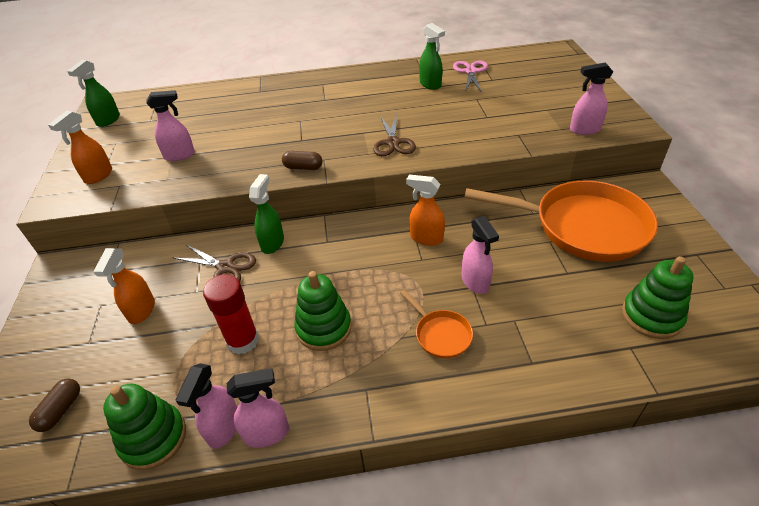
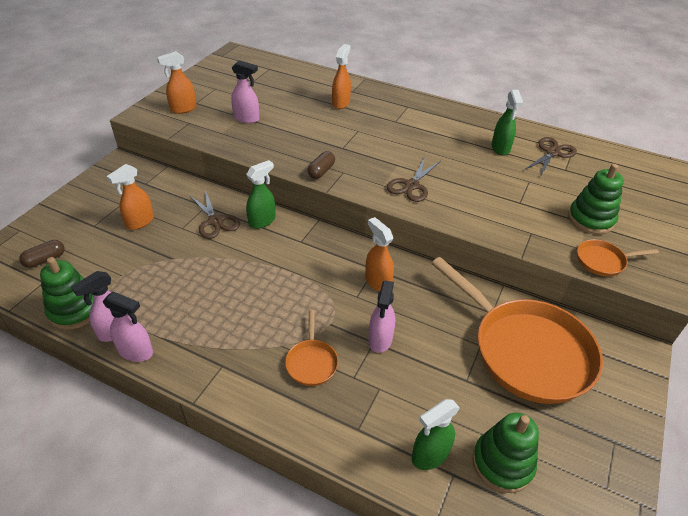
camera: 30 degrees right, 0 degrees up
green spray bottle [67,60,120,127] -> green spray bottle moved to [412,399,460,470]
red glue stick [203,274,259,355] -> none
brown capsule [282,151,323,170] -> brown capsule turned 75 degrees clockwise [307,151,335,179]
green stacking toy [294,271,351,351] -> green stacking toy moved to [568,164,624,234]
pink scissors [453,61,488,93] -> brown scissors [525,137,577,177]
pink spray bottle [570,62,613,135] -> orange pan [577,239,659,277]
none -> orange spray bottle [332,44,351,109]

